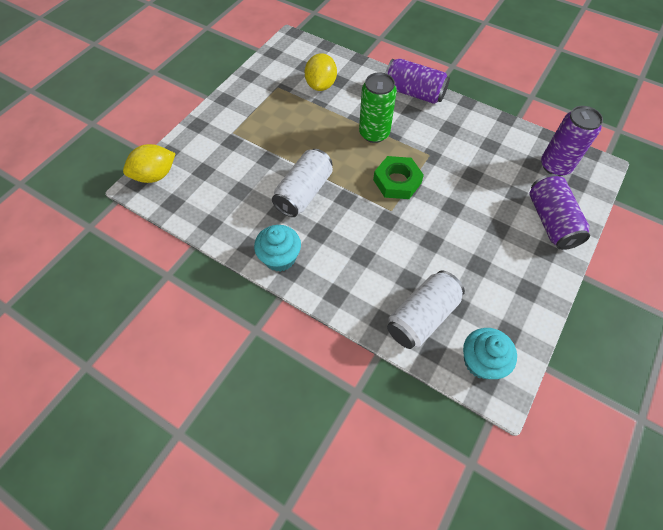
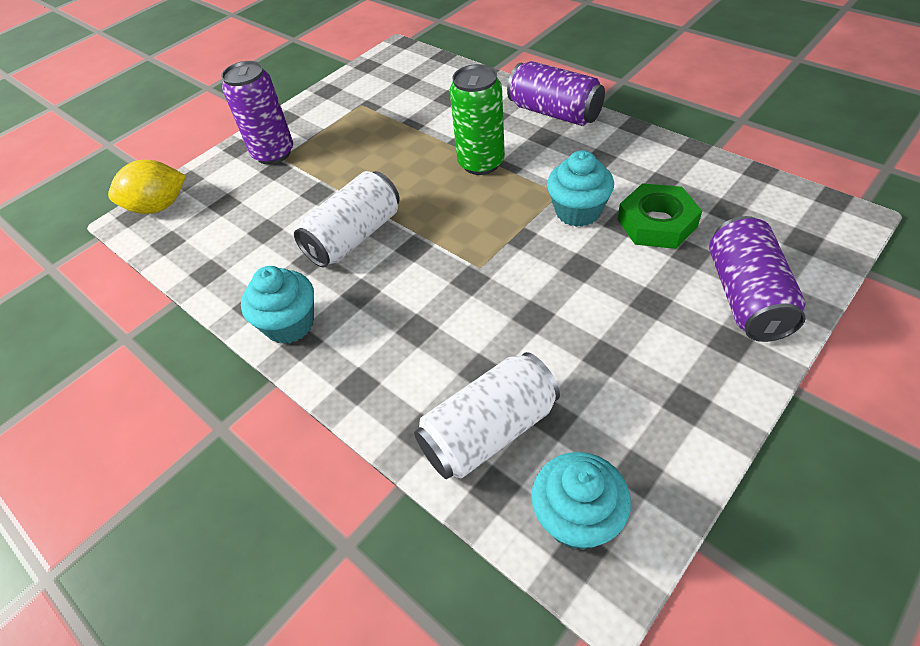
camera: 15 degrees right, 10 degrees down
yellow lemon [305,53,337,91] -> none
green nut [373,156,424,199] -> green nut moved to [618,183,702,249]
purple can [541,106,603,176] -> purple can moved to [221,61,293,165]
none -> turquoise cupcake [547,150,614,227]

